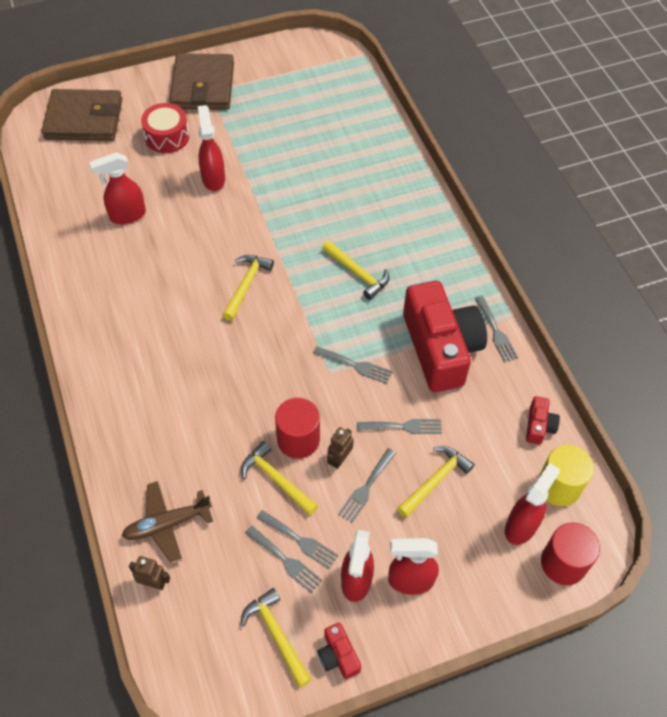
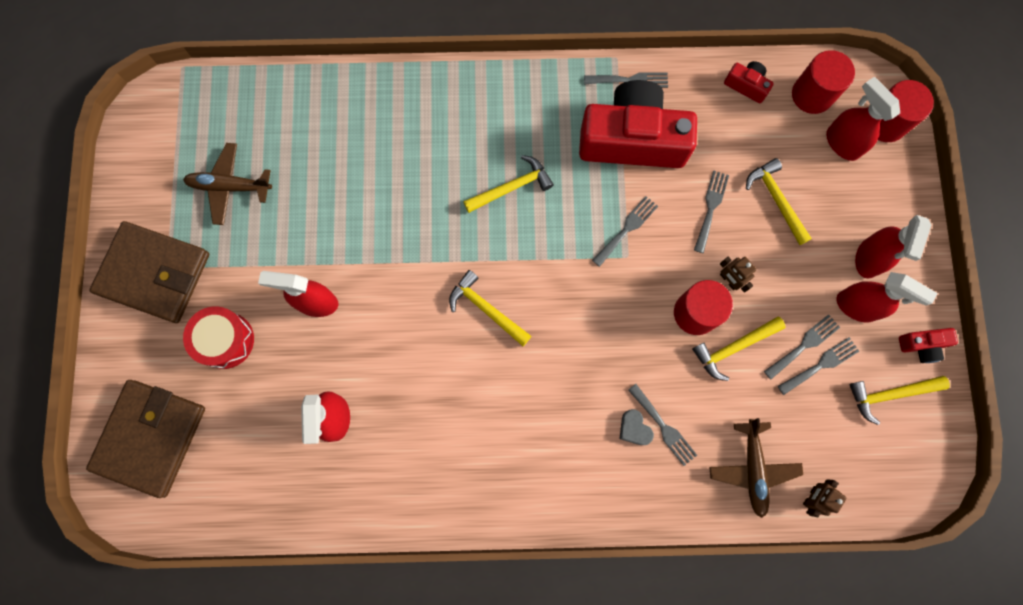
camera: 70 degrees left, 20 degrees up
grey fork [338,448,396,523] -> grey fork moved to [628,384,697,466]
yellow cylinder [538,445,594,506] -> red cylinder [792,50,855,114]
none -> brown plane [183,143,272,225]
none -> grey heart [619,409,654,445]

